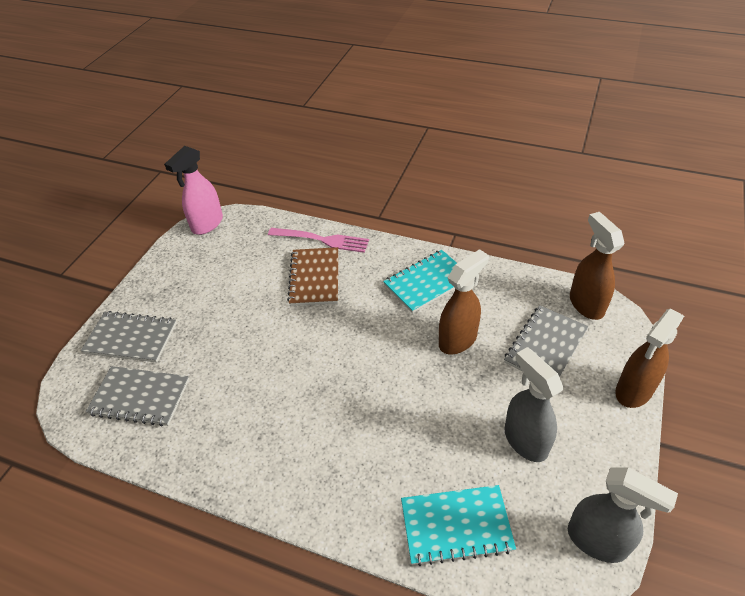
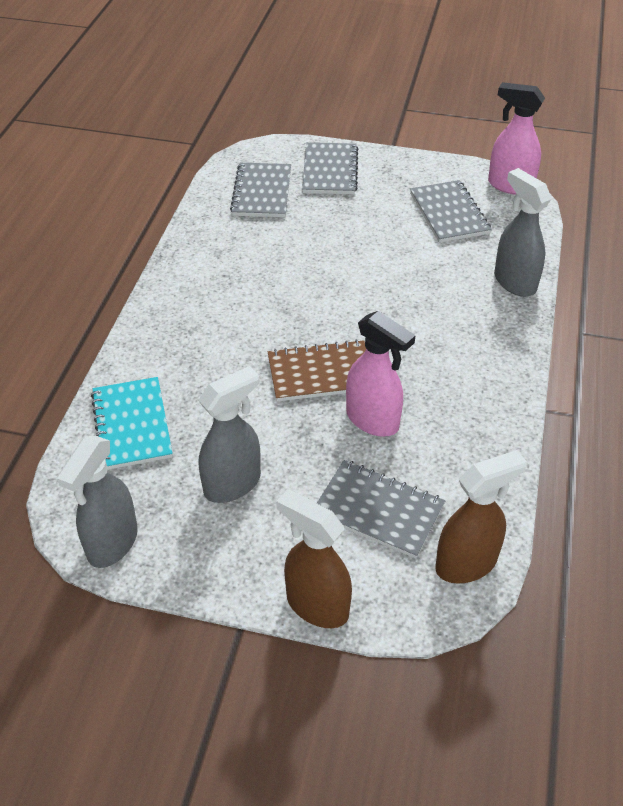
camera: 80 degrees right, 0 degrees up
pink fork [268,228,369,253] -> grey spray bottle [494,168,551,297]
brown notebook [287,247,338,306] -> brown notebook moved to [268,340,366,402]
turquoise notebook [383,250,457,313] -> none
brown spray bottle [439,249,489,355] -> pink spray bottle [346,311,416,437]
none -> grey notebook [410,180,491,243]

